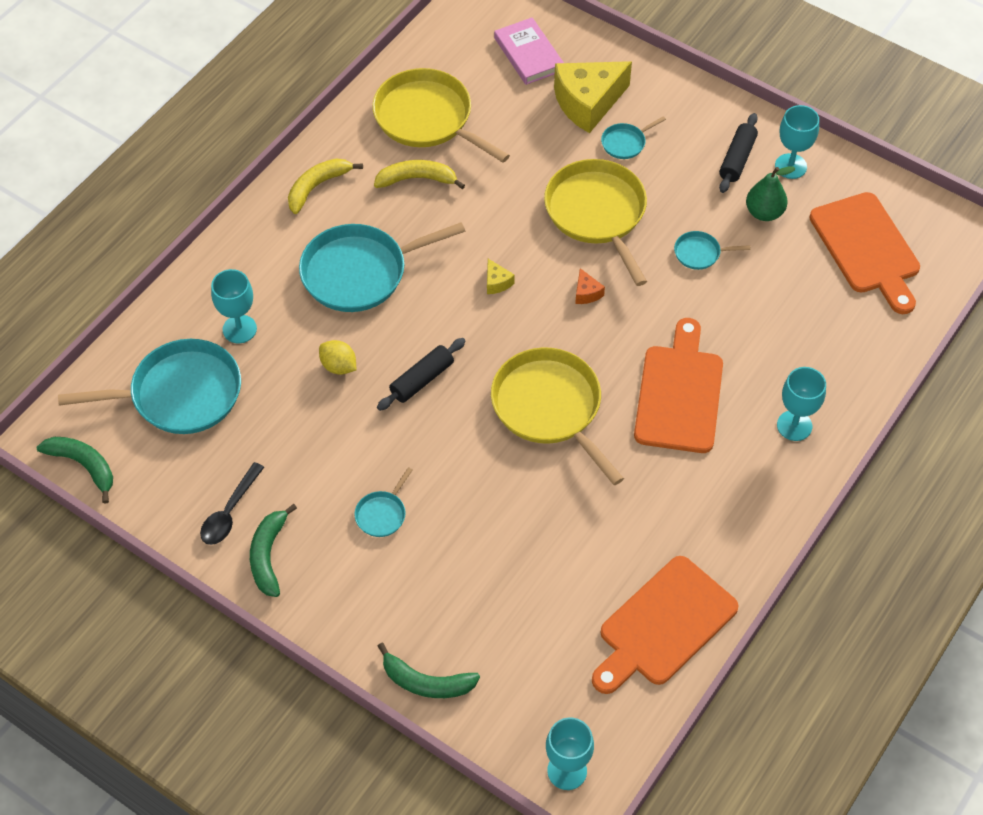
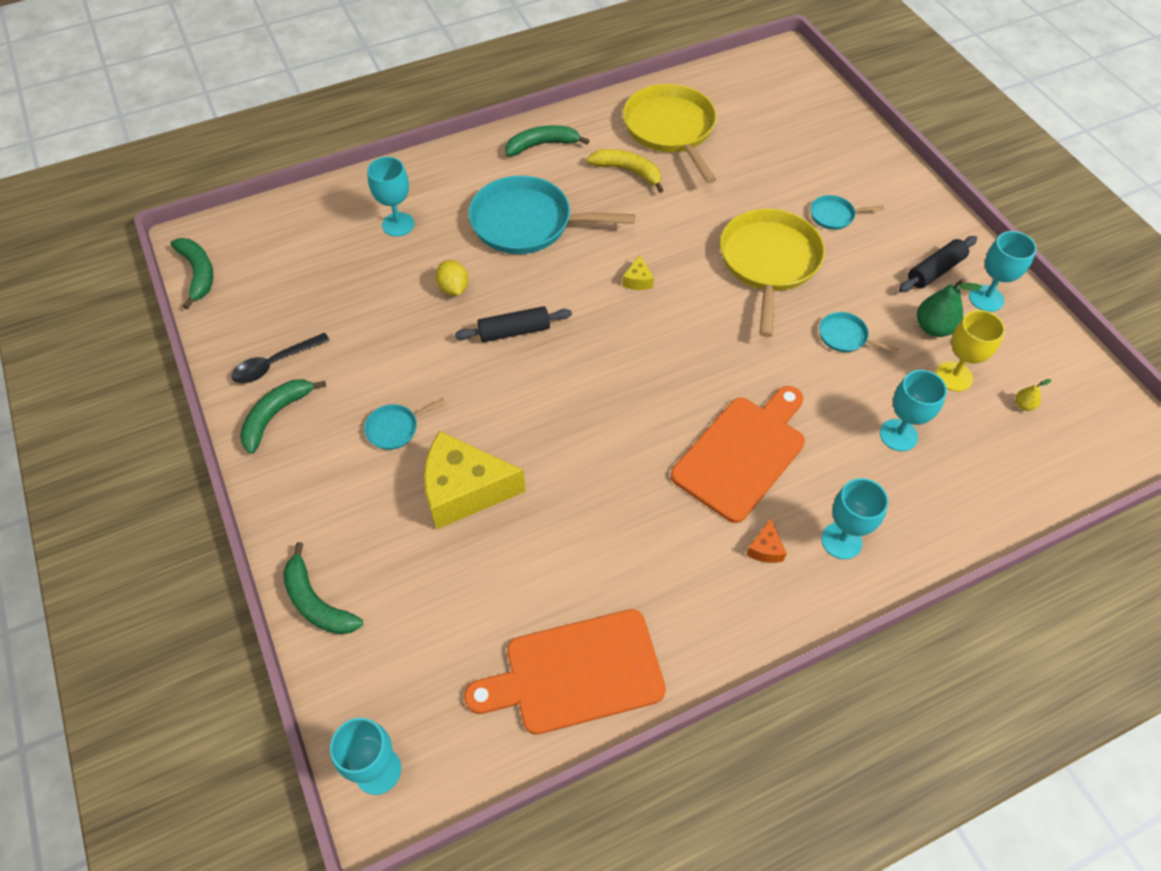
camera: 30 degrees right, 0 degrees up
turquoise pan [58,339,241,434] -> none
yellow banana [288,159,363,214] -> green banana [505,125,590,156]
yellow pan [491,347,624,485] -> none
pink book [494,17,564,85] -> none
yellow cheese [554,61,632,133] -> yellow cheese moved to [424,431,526,529]
orange cheese [575,268,605,304] -> orange cheese moved to [746,519,787,563]
orange cutting board [810,192,920,314] -> yellow pear [1015,379,1051,411]
none -> turquoise goblet [880,370,947,451]
none -> yellow goblet [936,310,1005,392]

